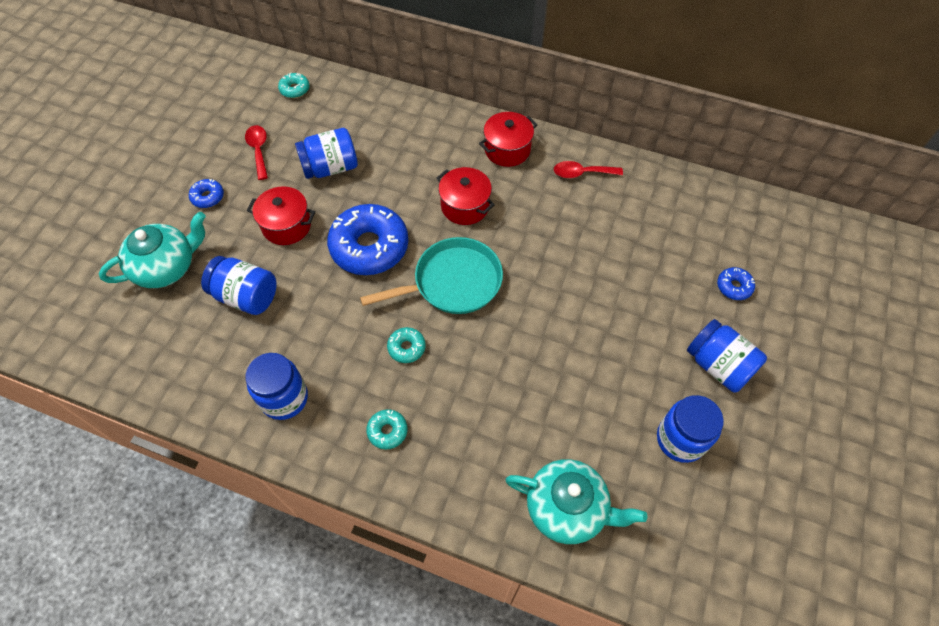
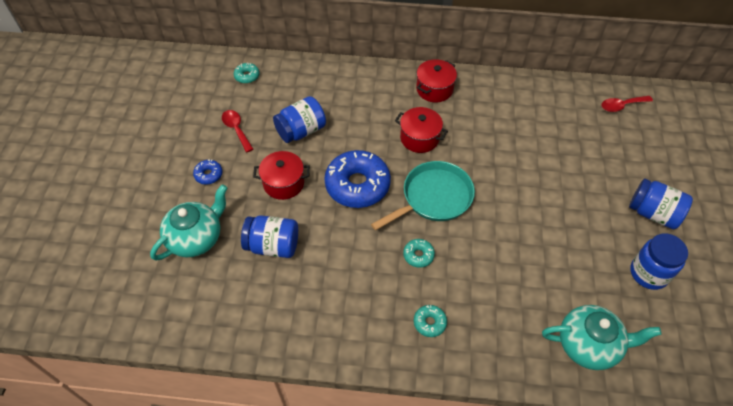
camera: 15 degrees left, 5 degrees down
blue jar [245,353,308,420] -> none
red spoon [554,161,623,178] -> red spoon moved to [601,96,653,112]
blue donut [717,267,755,300] -> none

